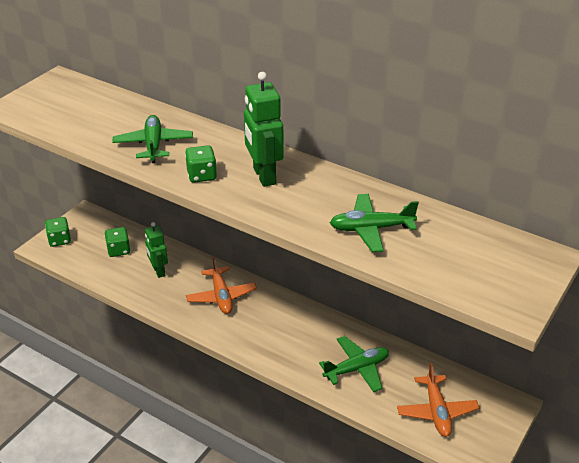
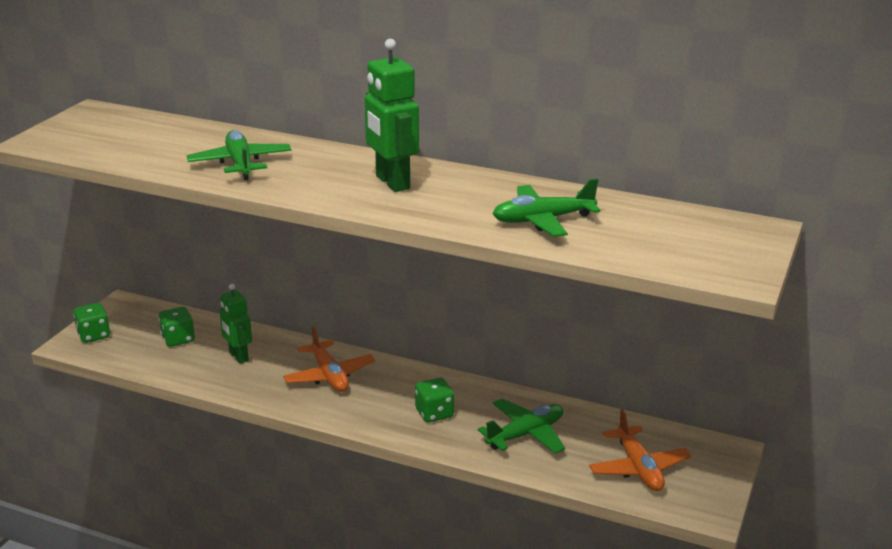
camera: 10 degrees left, 10 degrees down
green dice [185,145,217,183] -> green dice moved to [415,378,454,422]

